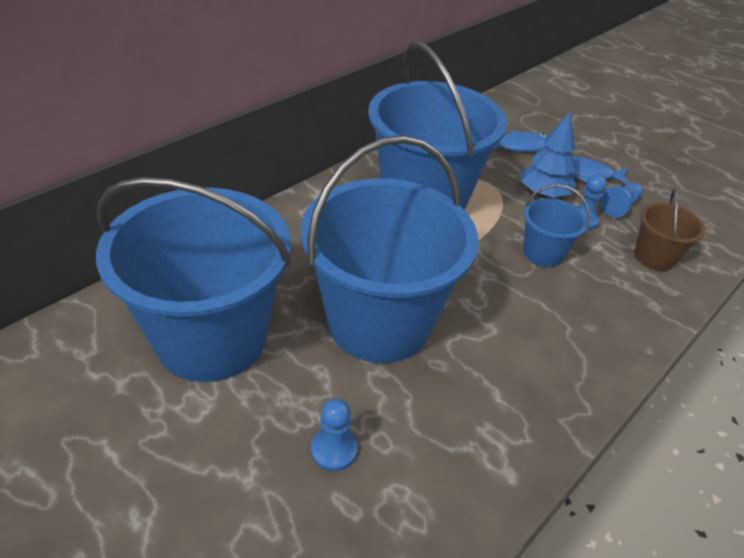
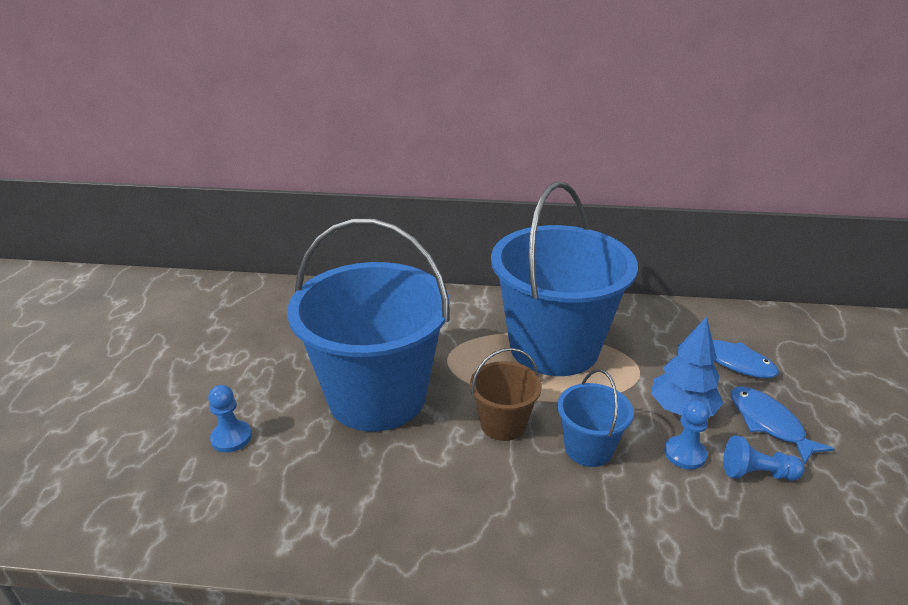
camera: 55 degrees right, 10 degrees down
blue bucket [96,177,292,382] -> none
brown bucket [634,189,706,271] -> brown bucket moved to [470,348,542,441]

